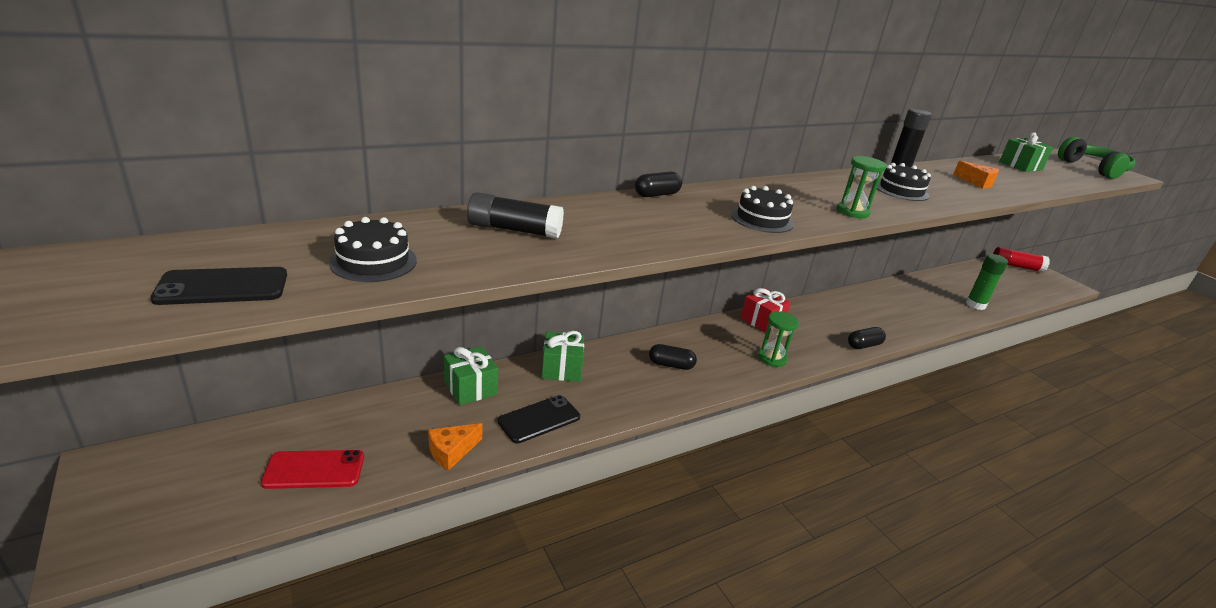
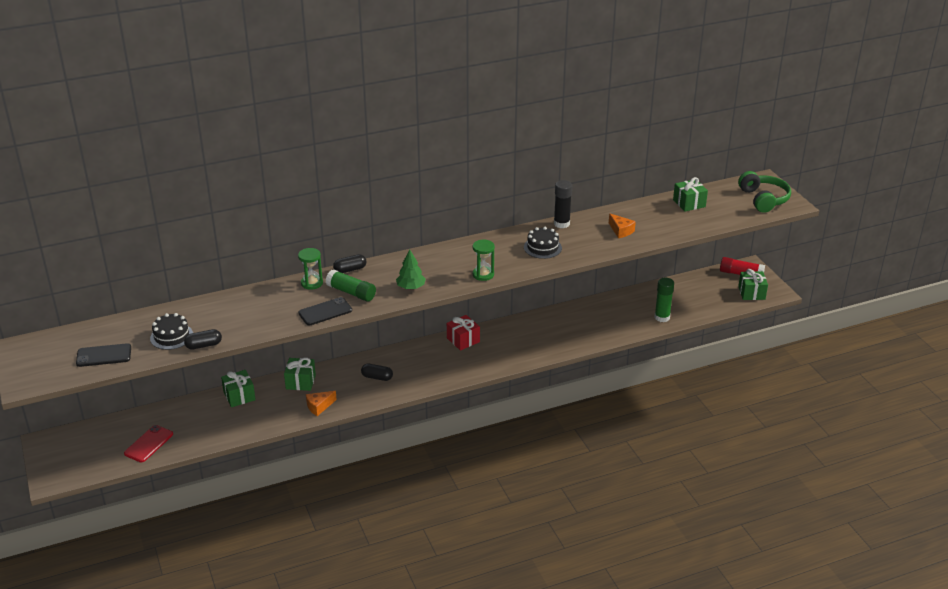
camera: 10 degrees right, 5 degrees up
red phone [261,450,364,489] -> red phone turned 60 degrees counterclockwise [124,425,173,462]
orange cheese [428,423,483,471] -> orange cheese moved to [306,391,337,416]
black glue stick [467,192,564,239] -> none
black phone [497,395,580,444] -> black phone moved to [298,297,352,326]
black cake [731,186,794,233] -> green tree [396,249,426,289]
green hourglass [758,311,799,367] -> green hourglass moved to [298,248,323,290]
black capsule [848,327,886,349] -> black capsule moved to [184,329,222,350]
none -> green glue stick [326,269,376,302]
none -> green gift [738,269,768,300]

